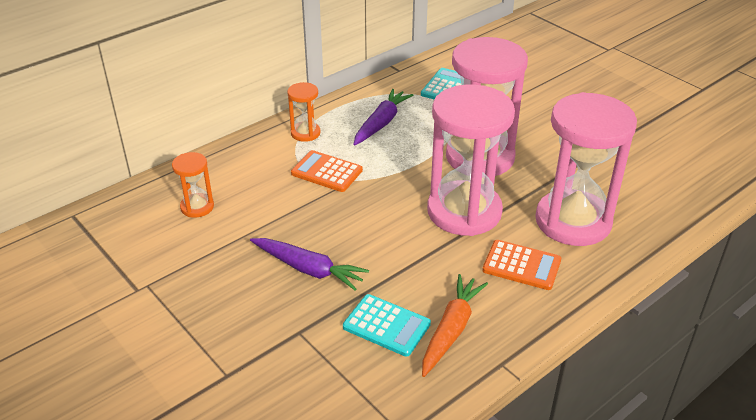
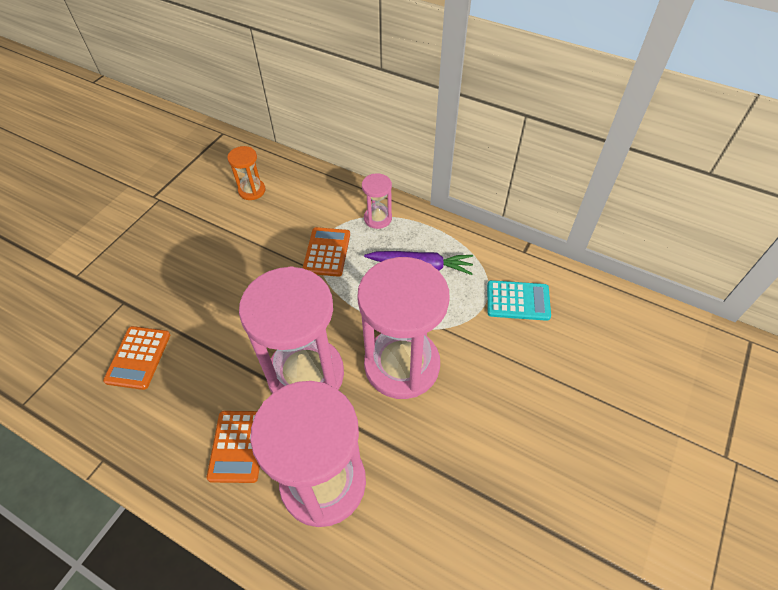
camera: 70 degrees right, 15 degrees up
purple carrot [250,238,369,291] -> none
orange hourglass [287,82,321,142] -> pink hourglass [362,173,392,229]
turquoise calculator [343,294,431,357] -> orange calculator [103,326,170,390]
orange carrot [422,274,488,377] -> none

